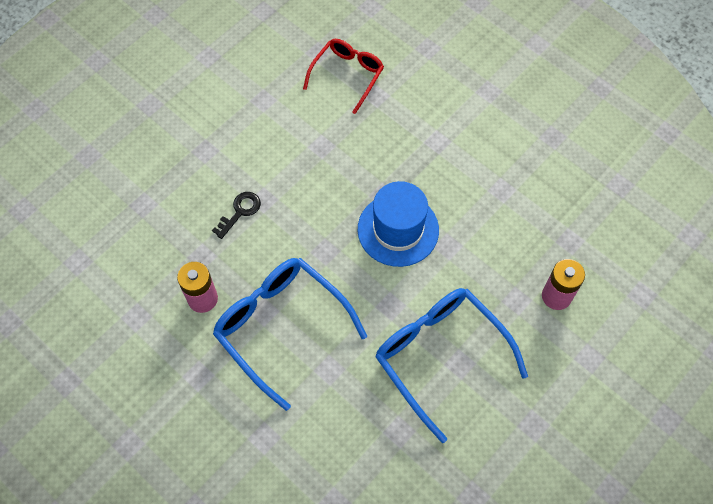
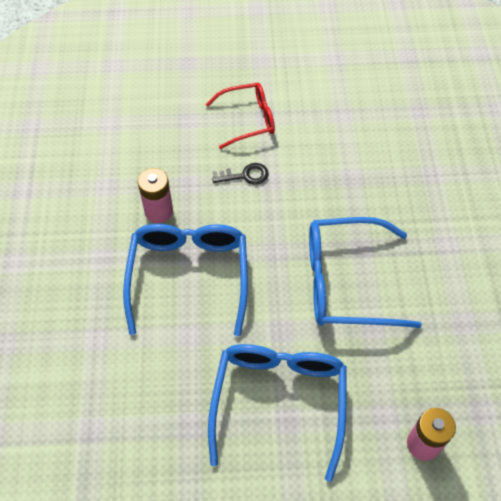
camera: 45 degrees right, 5 degrees down
red glasses [303,39,384,114] -> red glasses moved to [206,83,275,149]
blue hat [358,181,439,267] -> blue glasses [309,217,422,328]

